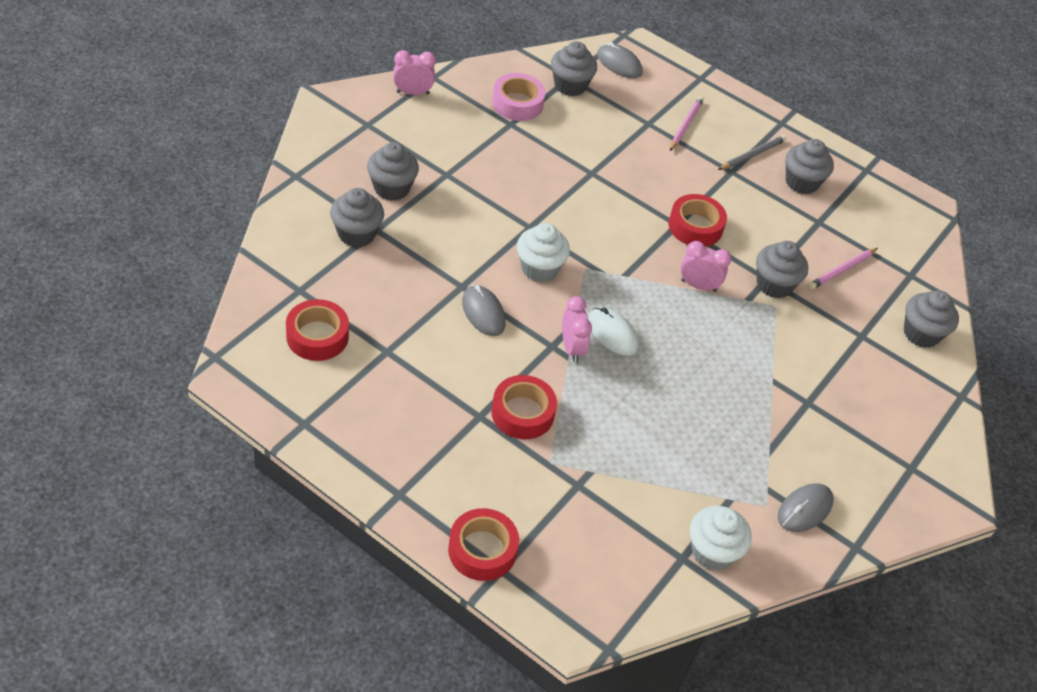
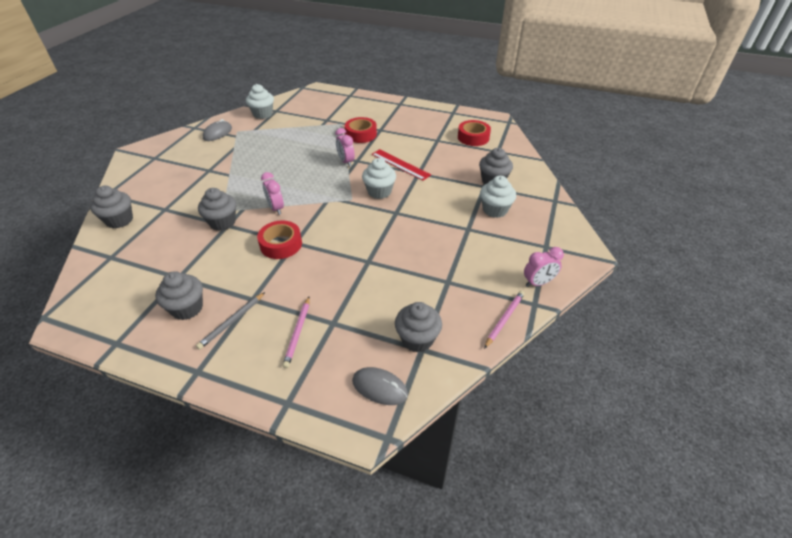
camera: 170 degrees right, 5 degrees down
grey cupcake [367,142,419,201] -> white cupcake [480,176,516,218]
red tape [448,508,519,581] -> none
grey mouse [462,285,506,336] -> red ruler [371,149,431,181]
pink tape [492,73,546,121] -> none
white mouse [588,307,639,356] -> none
pink clock [681,241,732,292] -> pink clock turned 60 degrees clockwise [261,172,284,215]
pink pencil [808,248,878,289] -> pink pencil moved to [484,291,525,349]

